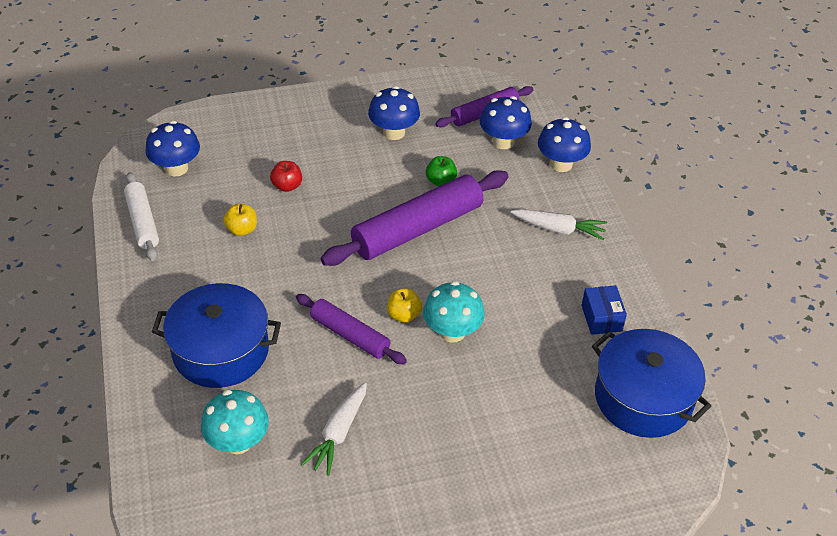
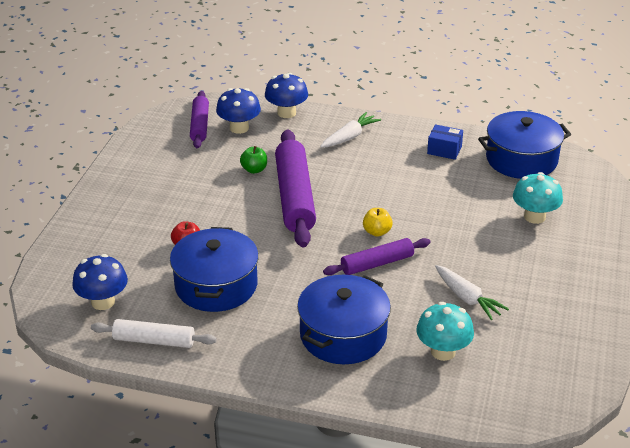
camera: 60 degrees left, 10 degrees down
yellow apple [223,204,257,236] -> blue pot [170,227,259,312]
blue mushroom [368,86,420,140] -> none
turquoise mushroom [423,281,484,343] -> turquoise mushroom moved to [513,172,563,224]

